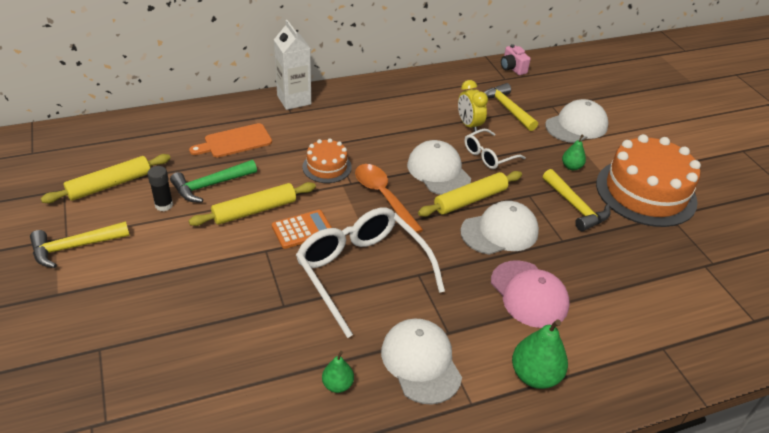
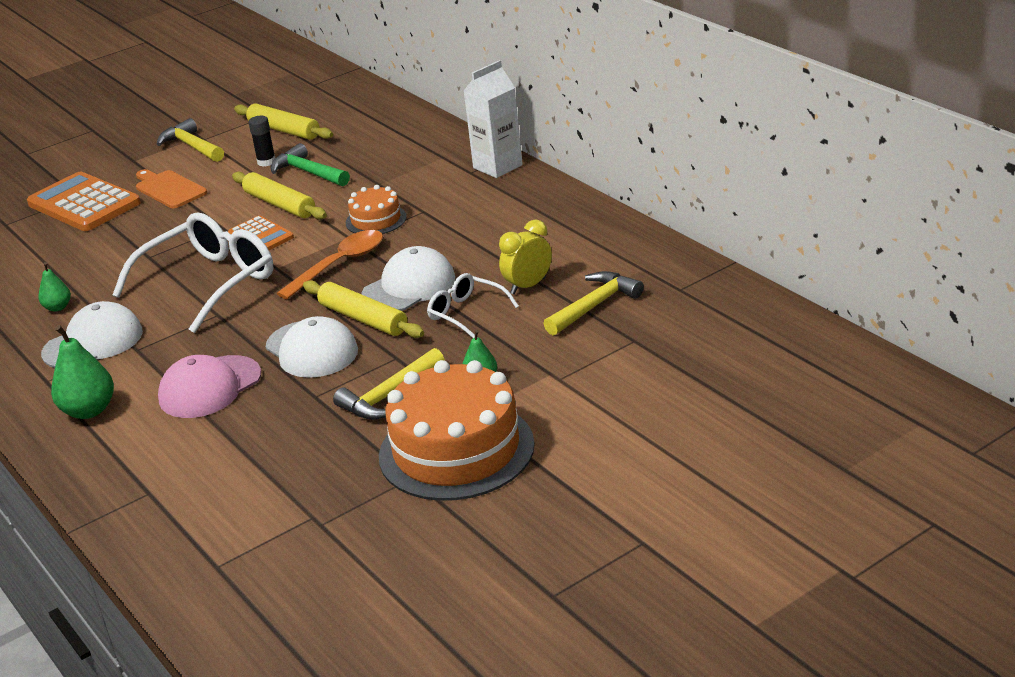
camera: 80 degrees right, 10 degrees down
orange cutting board [189,123,272,158] -> orange cutting board moved to [136,169,207,208]
pink camera [501,44,531,75] -> none
white cap [545,99,609,143] -> none
none -> orange calculator [27,172,141,231]

